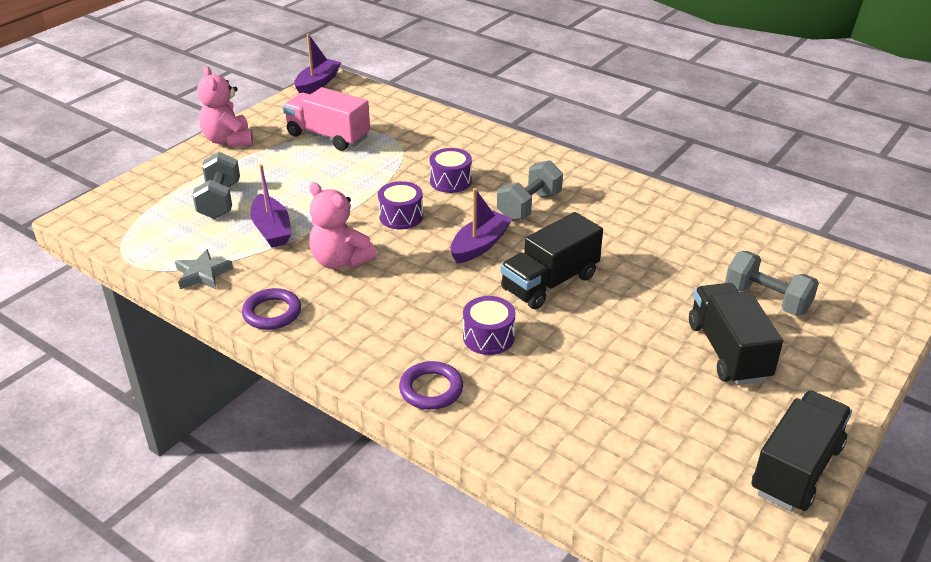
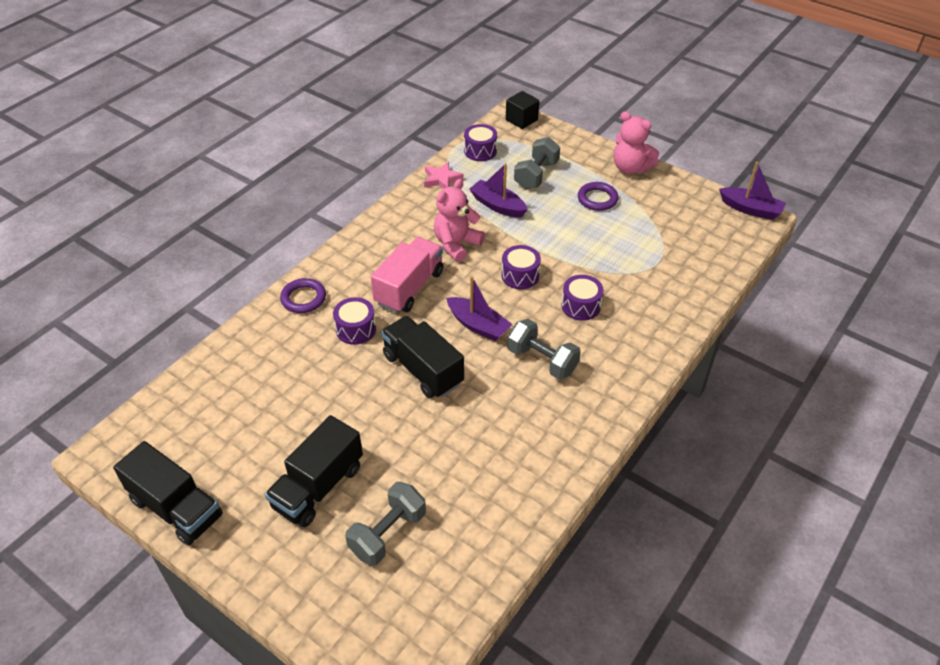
camera: 90 degrees right, 10 degrees up
grey star [175,249,233,289] -> pink star [424,162,463,189]
grey dumbbell [192,152,240,219] -> grey dumbbell turned 60 degrees counterclockwise [514,137,560,189]
pink teddy bear [197,66,253,147] -> pink teddy bear turned 120 degrees counterclockwise [614,111,659,174]
purple ring [242,288,301,330] -> purple ring moved to [578,182,619,211]
purple boat [250,164,291,248] -> purple boat turned 60 degrees clockwise [469,163,527,218]
pink truck [283,87,370,151] -> pink truck moved to [371,237,444,313]
black truck [689,283,783,385] -> black truck turned 135 degrees clockwise [265,415,363,527]
none -> purple drum [464,124,497,161]
none -> black cube [506,91,539,129]

